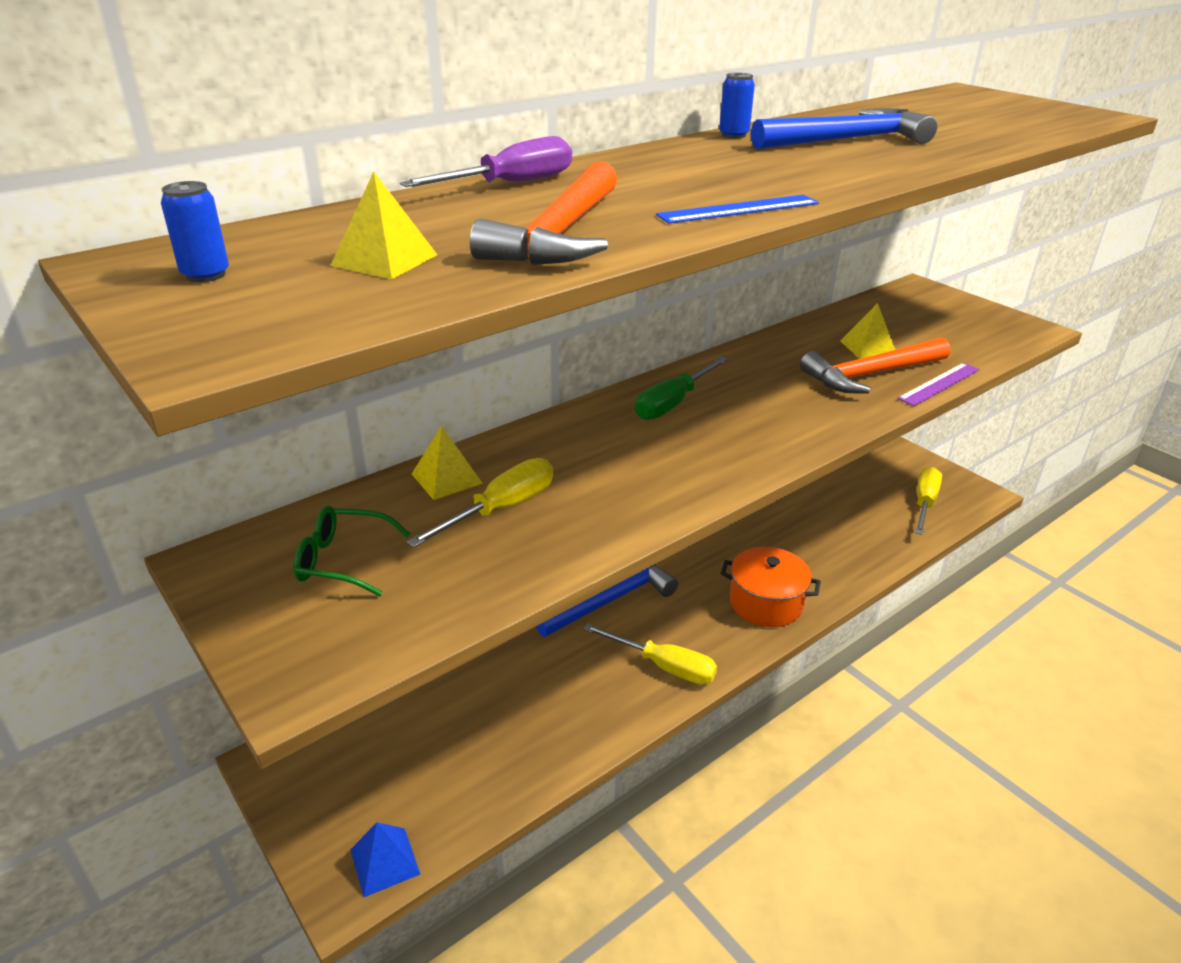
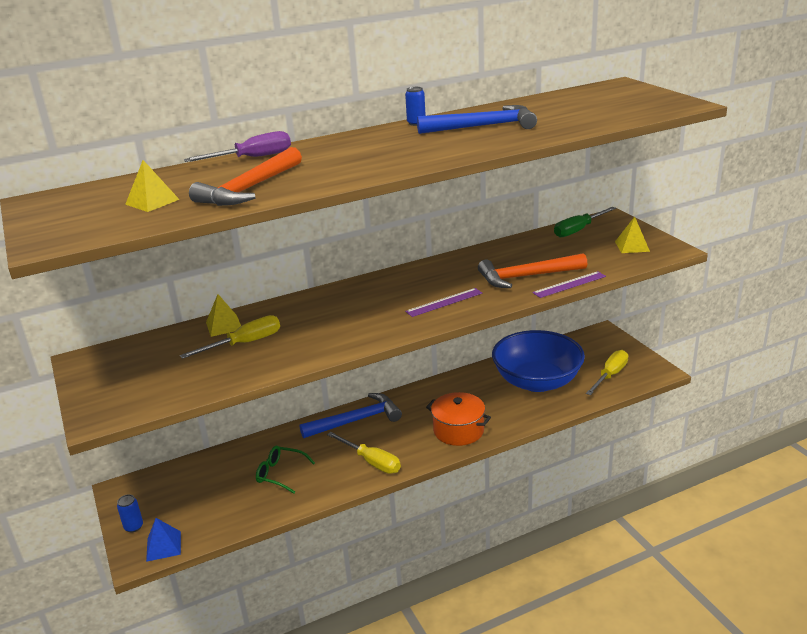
camera: 15 degrees right, 5 degrees down
blue can [161,181,229,282] -> blue can moved to [117,494,143,532]
green glasses [293,506,411,596] -> green glasses moved to [256,446,315,494]
green screwdriver [635,357,728,420] -> green screwdriver moved to [554,207,616,238]
blue ruler [656,195,819,224] -> none
yellow pyramid [840,303,895,359] -> yellow pyramid moved to [615,217,650,253]
none -> purple ruler [405,288,482,317]
none -> blue bowl [492,330,585,392]

